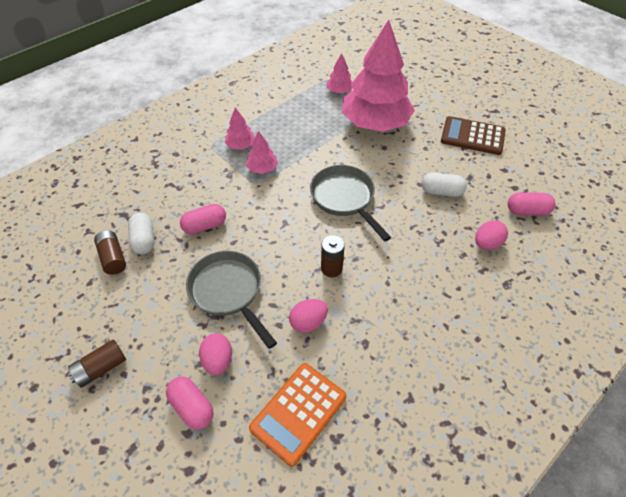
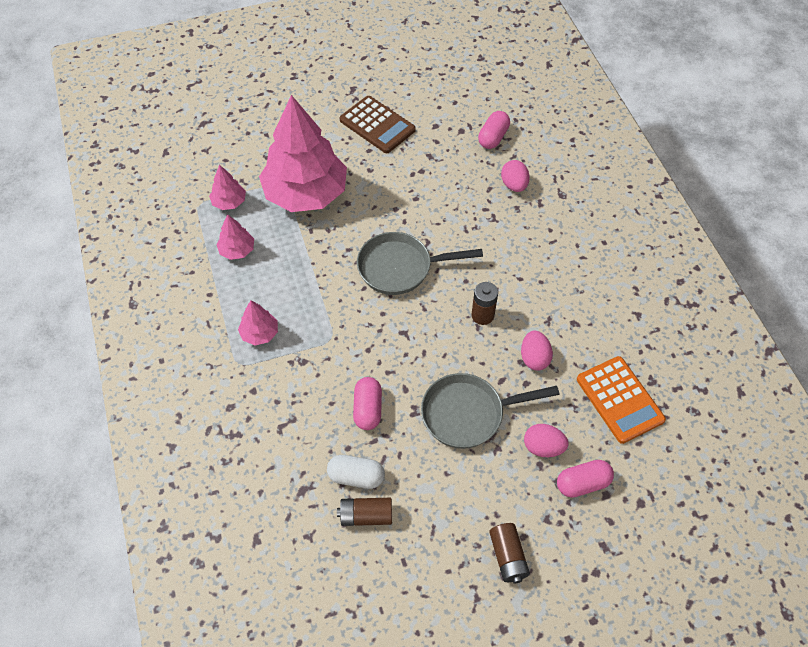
camera: 65 degrees left, 5 degrees up
pink tree [246,131,278,174] -> pink tree moved to [216,214,254,260]
white capsule [422,172,467,197] -> none
brown calculator [441,116,506,155] -> brown calculator turned 90 degrees counterclockwise [340,96,416,153]

